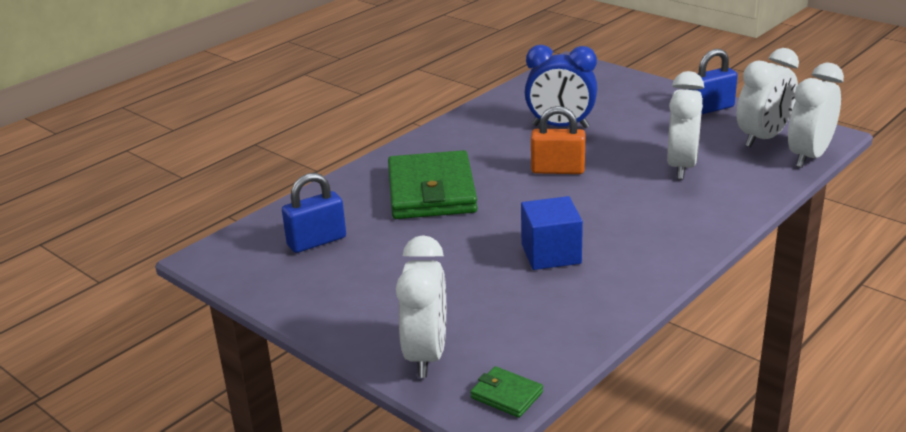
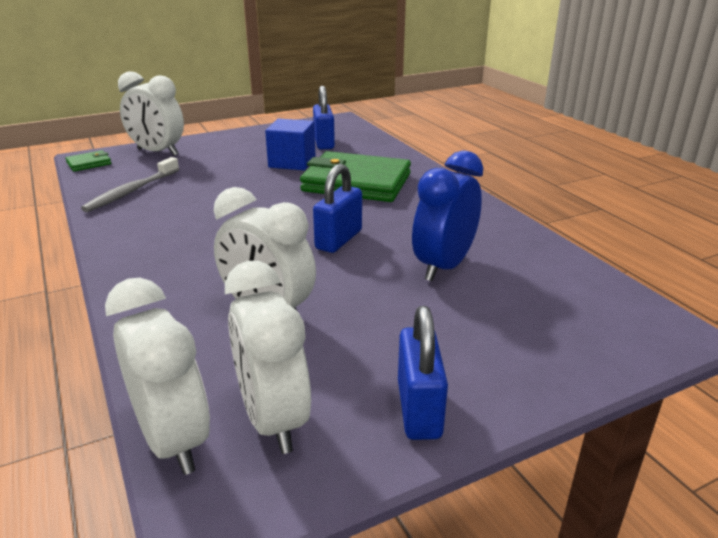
camera: 110 degrees right, 0 degrees up
blue cube [521,196,583,270] -> blue cube moved to [265,119,316,170]
orange padlock [531,106,586,174] -> blue padlock [313,164,362,253]
none -> grey toothbrush [81,157,179,212]

